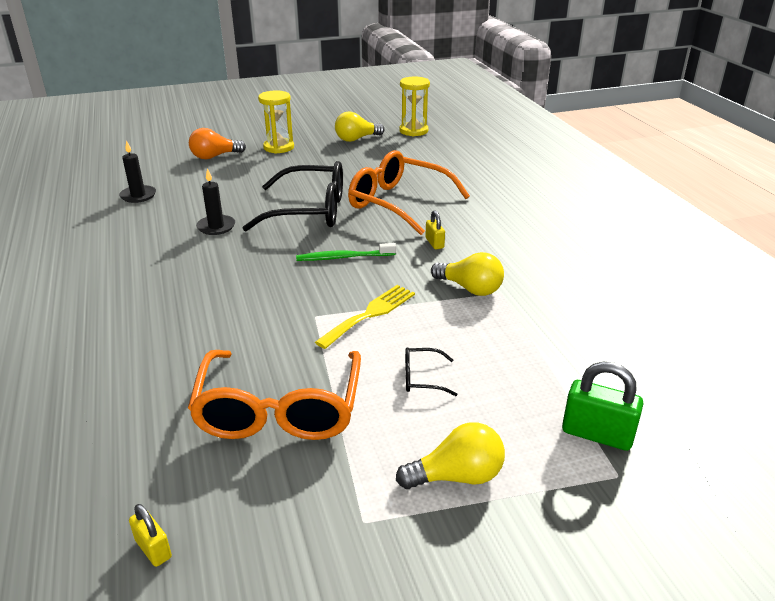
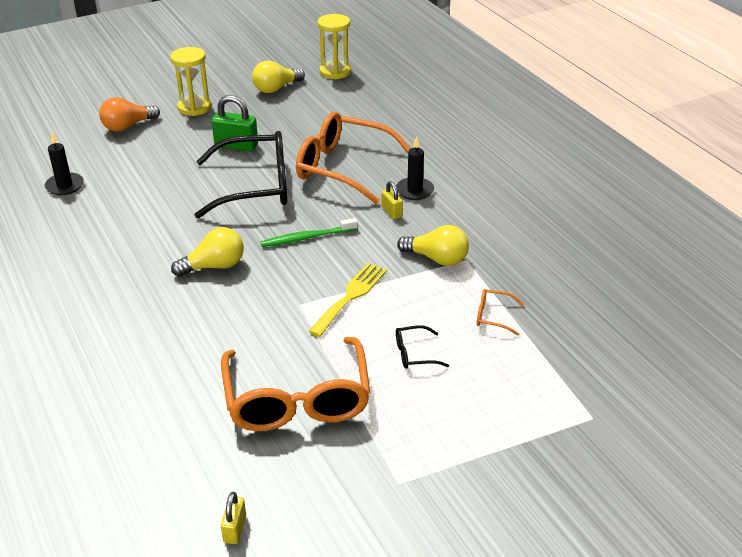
camera: 10 degrees left, 5 degrees up
yellow padlock [129,504,172,567] -> yellow padlock turned 60 degrees clockwise [221,492,246,544]
black candle [196,168,235,235] -> black candle moved to [396,136,434,200]
yellow light bulb [396,422,505,489] -> yellow light bulb moved to [171,227,244,277]
green padlock [562,362,643,451] -> green padlock moved to [212,95,258,151]
none -> orange glasses [477,289,524,336]

